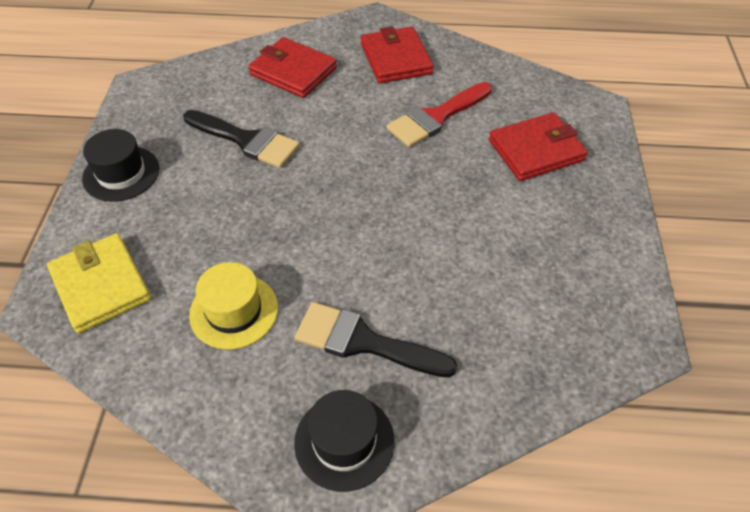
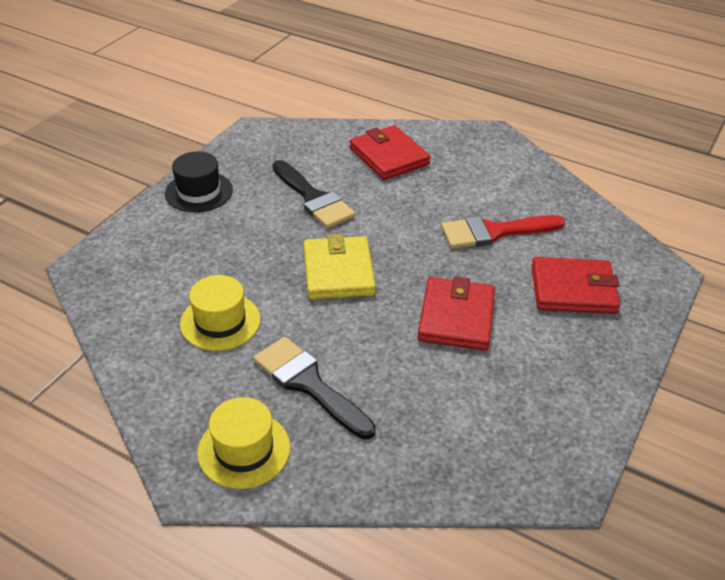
camera: 25 degrees right, 10 degrees down
yellow wallet [47,233,151,333] -> yellow wallet moved to [304,234,376,299]
black hat [294,390,395,492] -> yellow hat [198,397,290,489]
red wallet [361,26,434,84] -> red wallet moved to [418,276,495,351]

